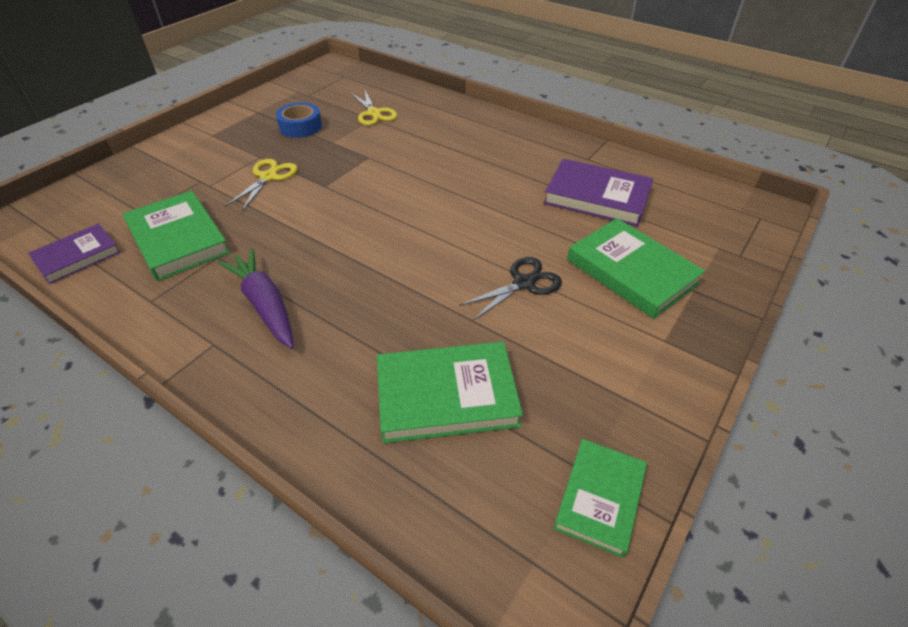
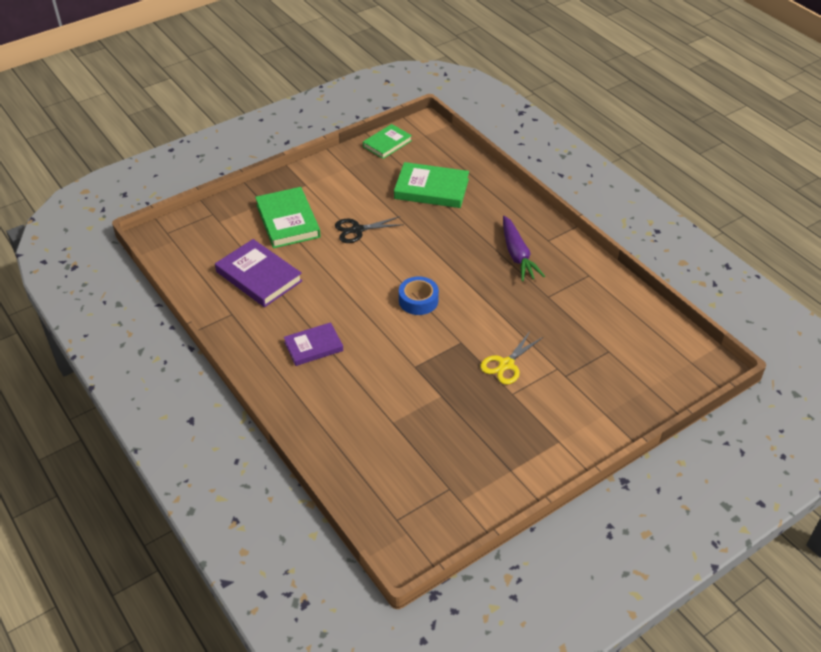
camera: 160 degrees left, 0 degrees up
purple book [28,224,120,284] -> purple book moved to [284,322,343,366]
green book [123,190,230,281] -> none
blue tape [276,102,322,138] -> blue tape moved to [399,276,439,315]
yellow scissors [351,91,397,126] -> none

